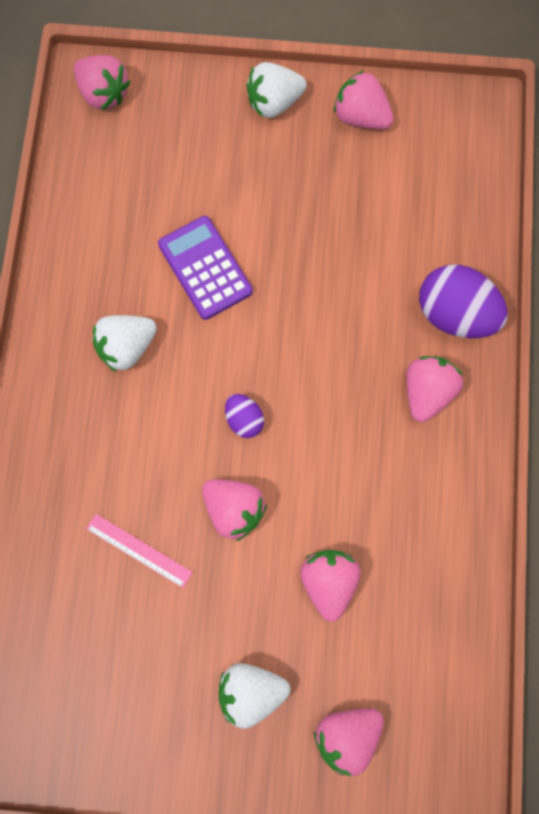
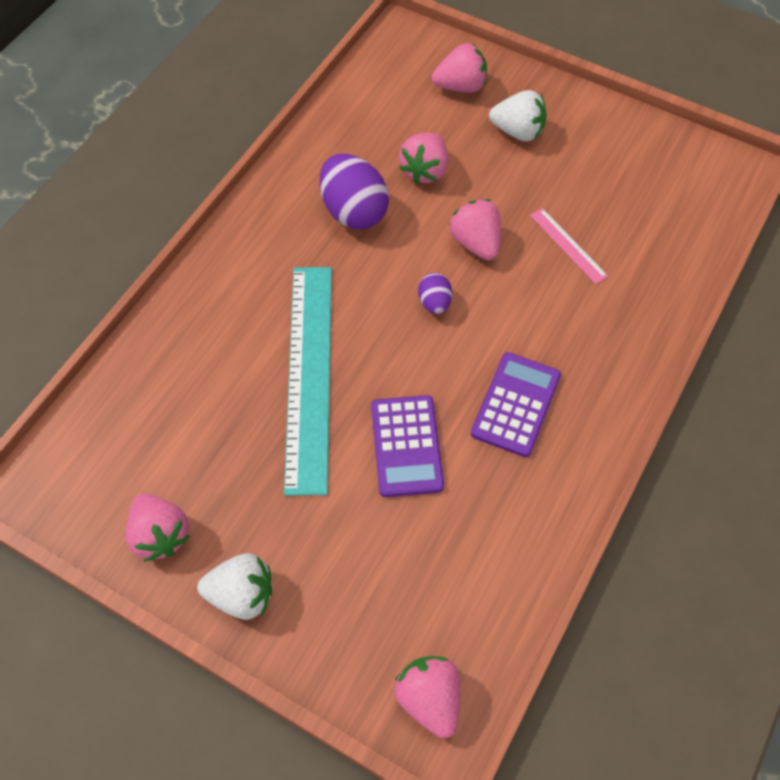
camera: 155 degrees left, 15 degrees down
white strawberry [92,315,157,372] -> purple calculator [471,352,561,457]
pink strawberry [406,356,463,422] -> none
purple egg [419,265,508,338] -> purple egg moved to [320,154,389,229]
none -> turquoise ruler [284,267,332,496]

